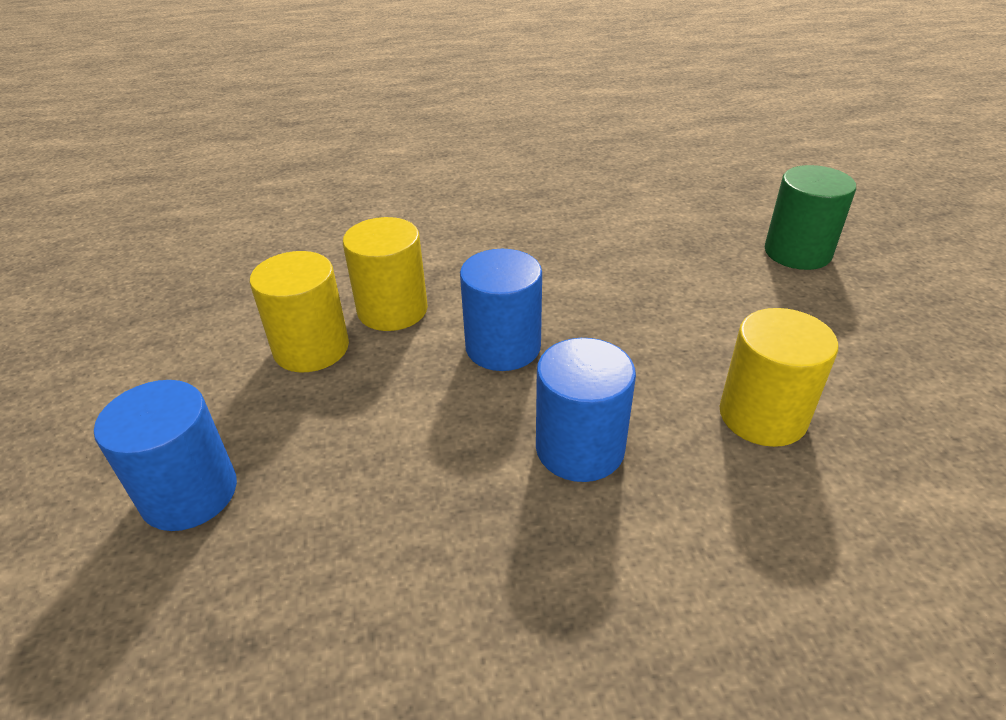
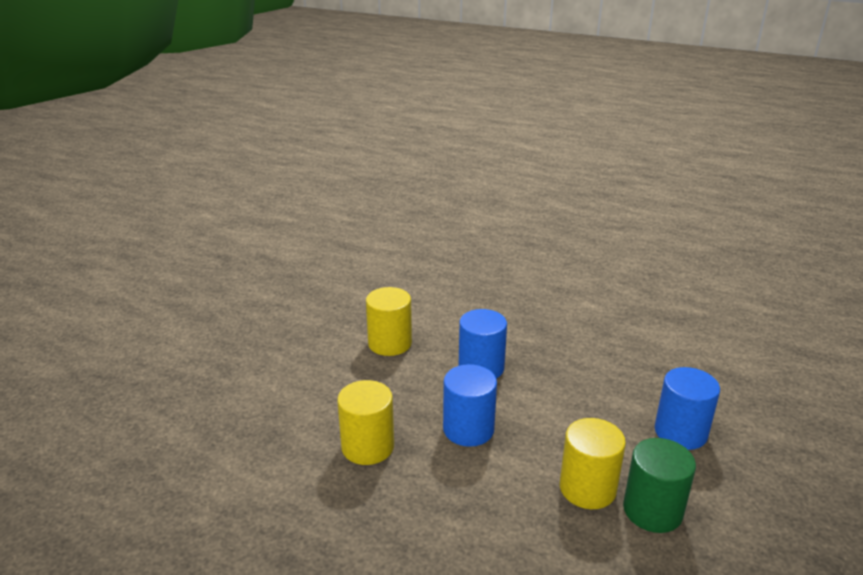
camera: 145 degrees left, 10 degrees down
yellow cylinder [343,217,428,331] -> yellow cylinder moved to [337,380,394,465]
green cylinder [765,165,856,270] -> green cylinder moved to [623,438,696,533]

